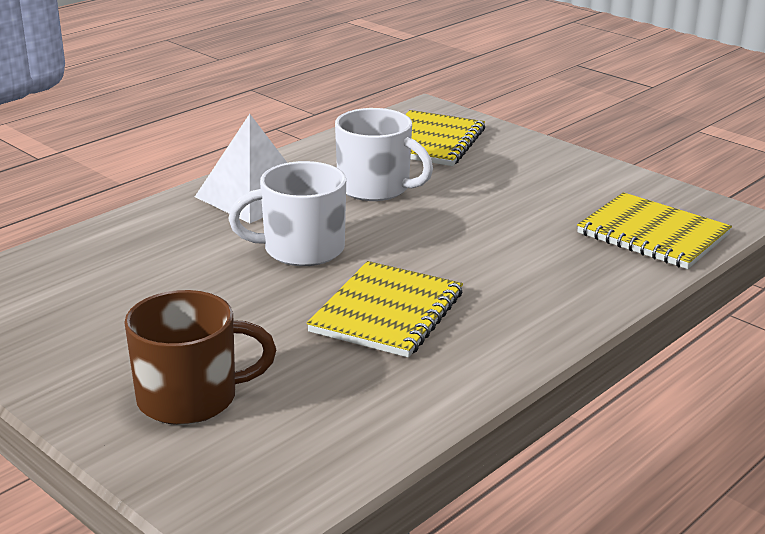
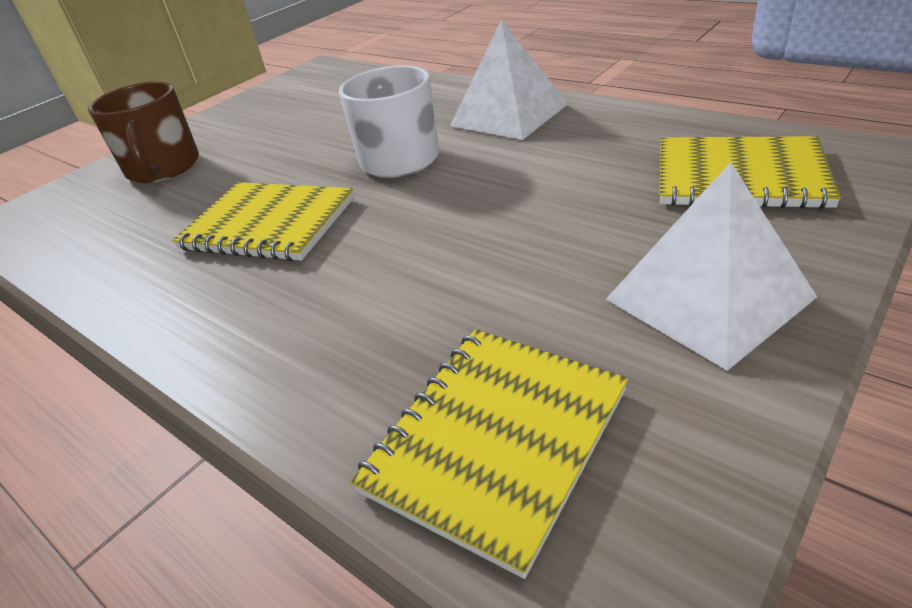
camera: 90 degrees right, 10 degrees up
white mug [335,108,433,201] -> none
none -> white pyramid [606,162,817,371]

